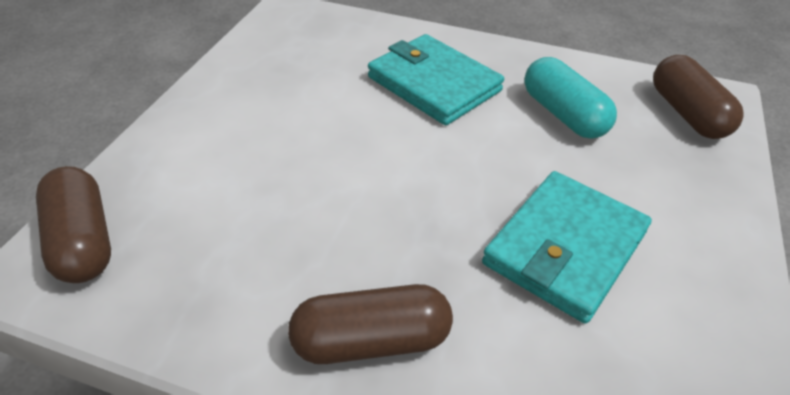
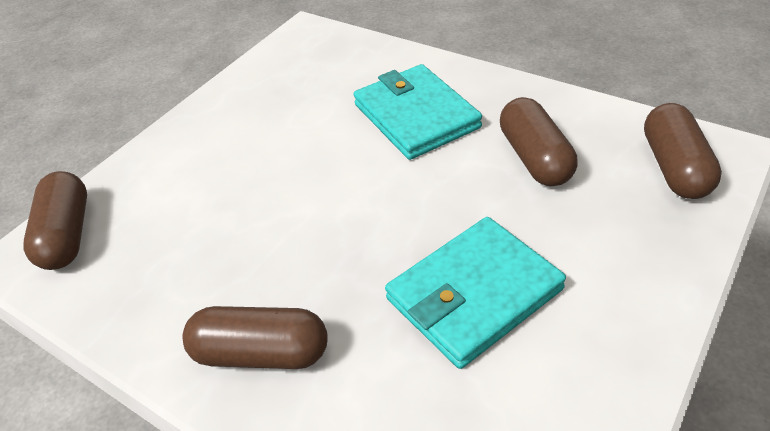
camera: 20 degrees right, 0 degrees up
turquoise capsule [524,57,617,139] -> brown capsule [500,97,577,186]

